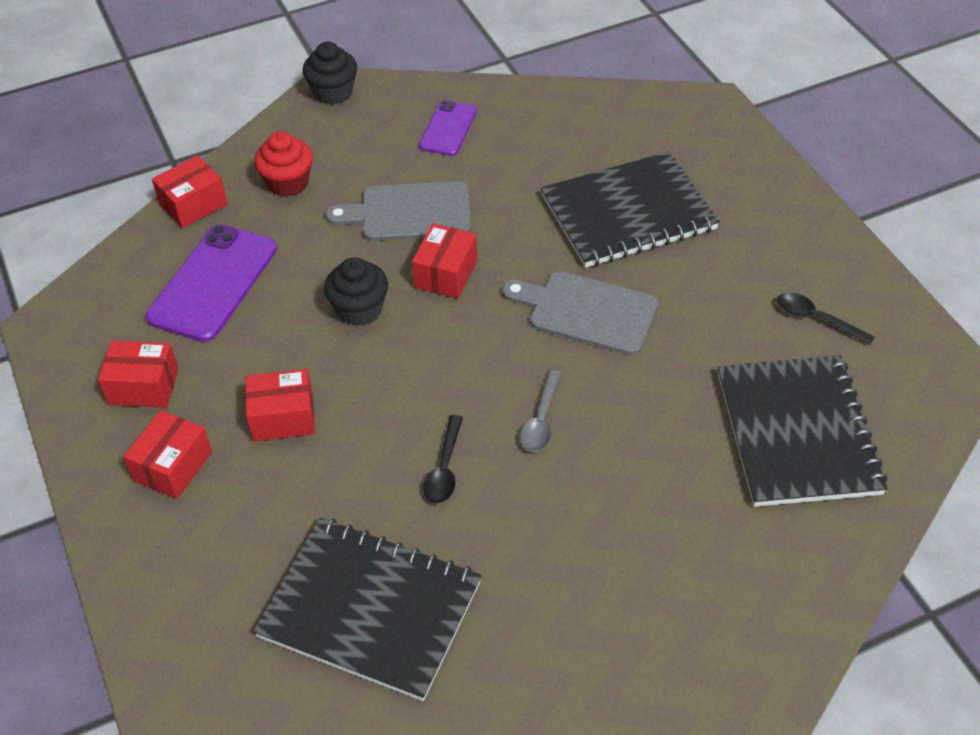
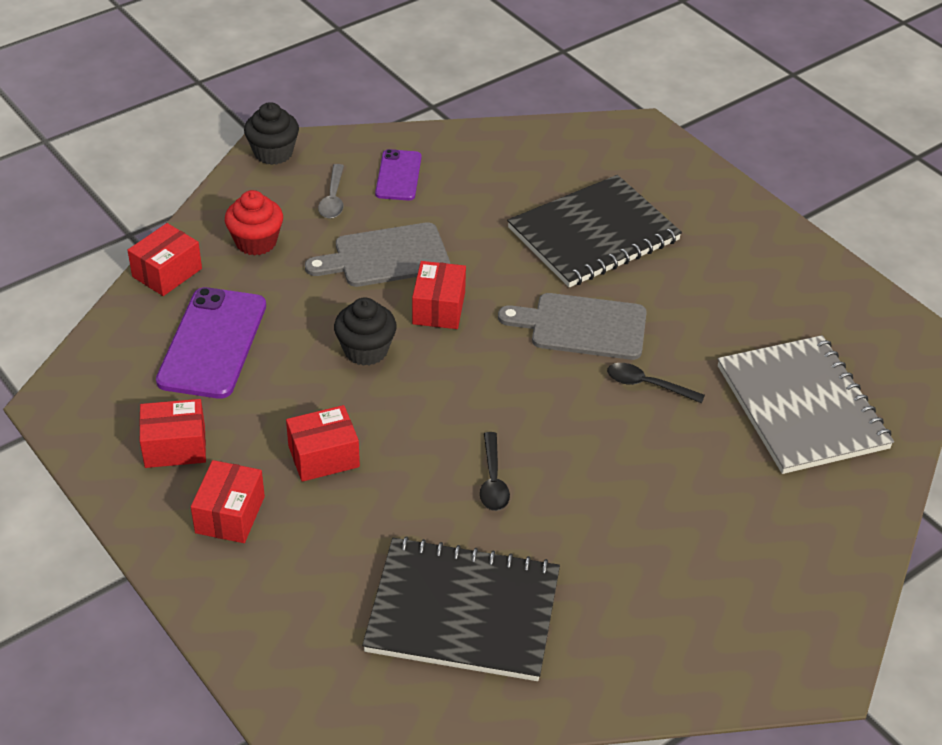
camera: 15 degrees left, 5 degrees down
grey spoon [520,370,561,452] -> grey spoon moved to [318,164,344,219]
black notebook [718,355,888,507] -> grey notebook [718,335,894,474]
black spoon [777,292,875,345] -> black spoon moved to [607,363,705,403]

